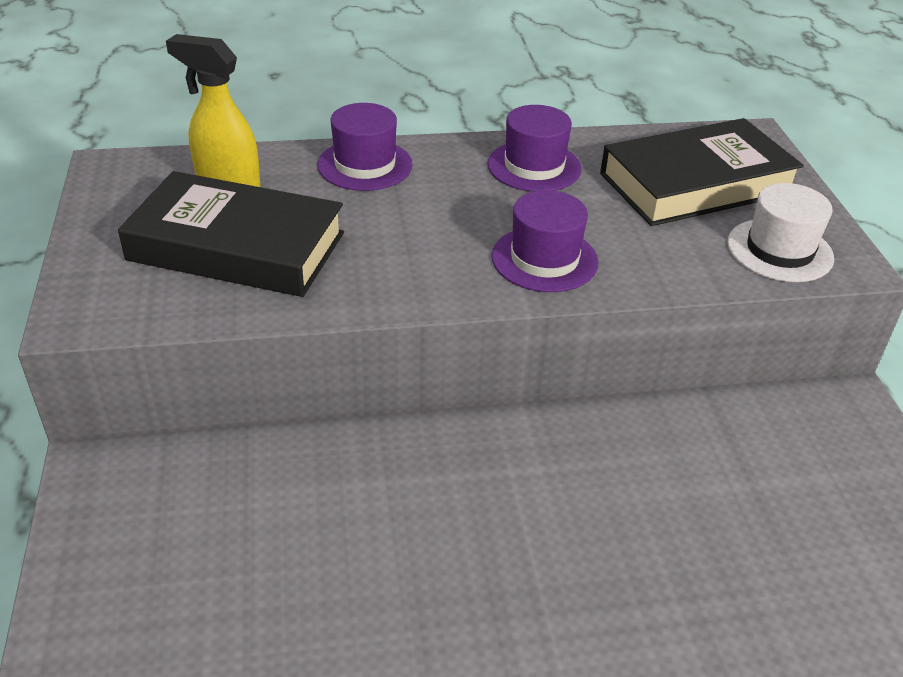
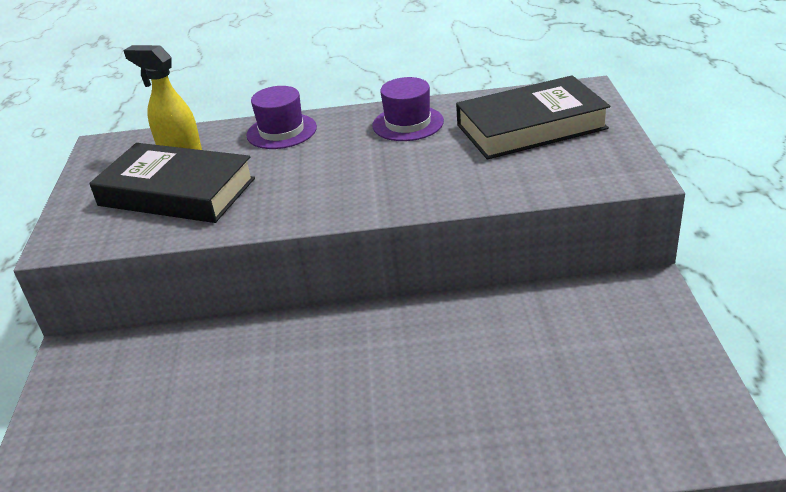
camera: 10 degrees right, 5 degrees down
purple hat [492,190,599,292] -> none
white hat [727,183,834,282] -> none

